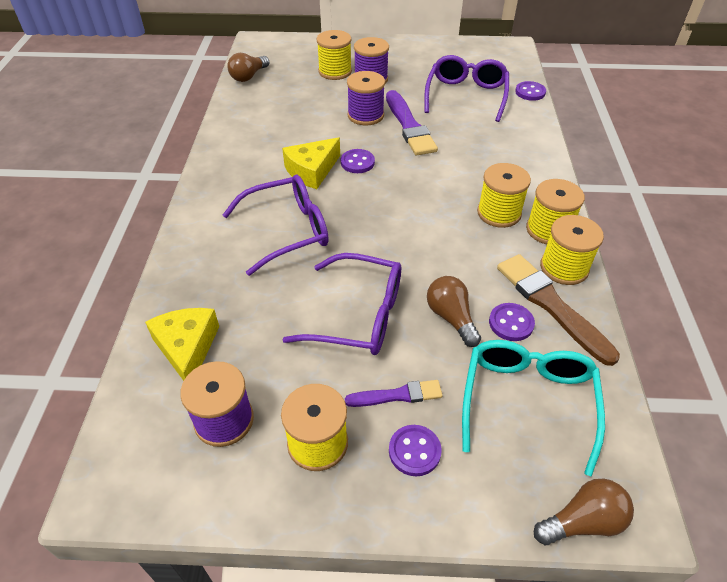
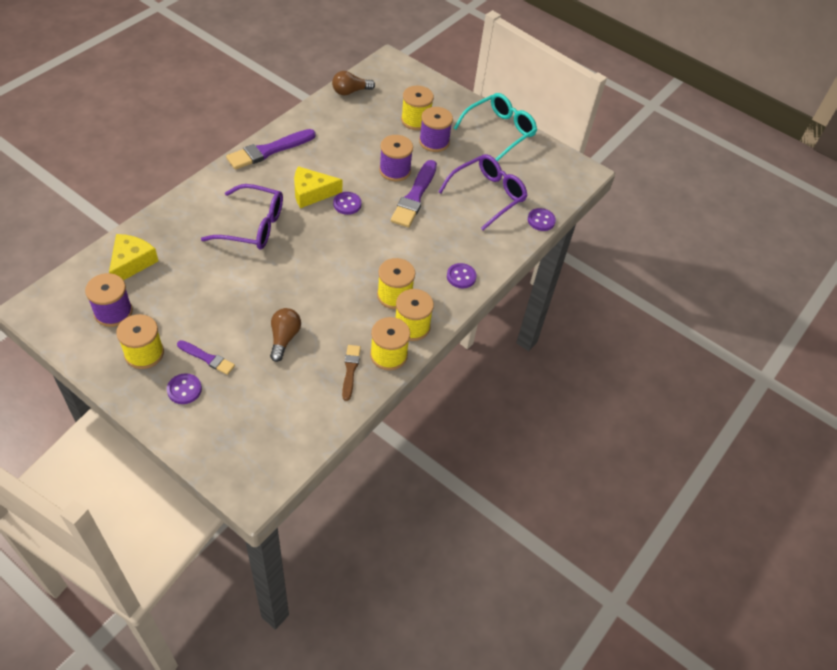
camera: 30 degrees right, 5 degrees up
purple glasses [282,253,401,355] -> none
turquoise glasses [462,340,605,476] -> turquoise glasses moved to [454,93,537,161]
purple button [489,303,535,341] -> purple button moved to [447,263,477,288]
brown brush [497,254,620,366] -> brown brush [342,345,361,401], size x0.57
brown light bulb [534,478,634,545] -> none
none -> purple brush [226,129,316,170]

